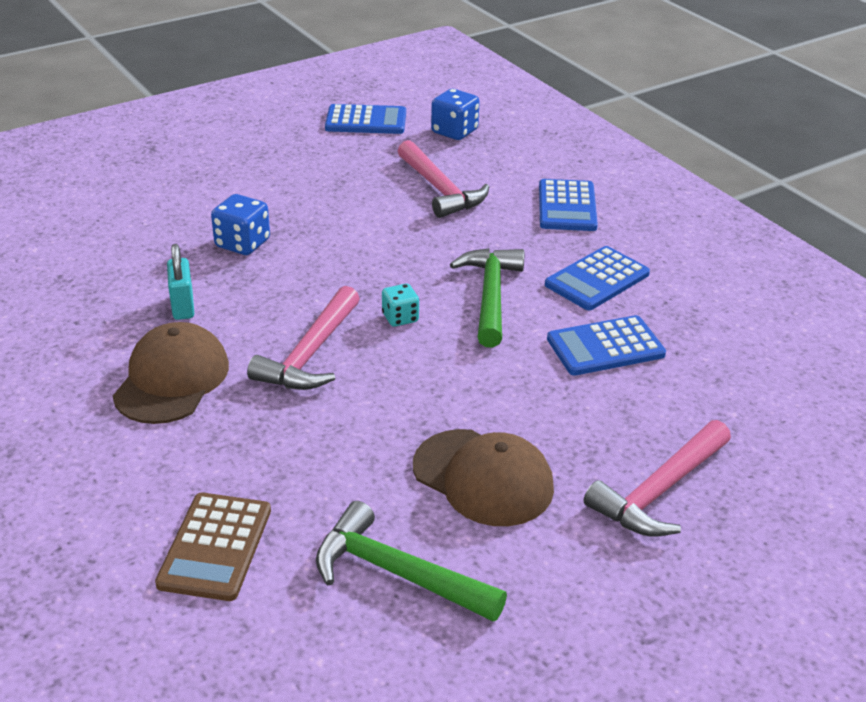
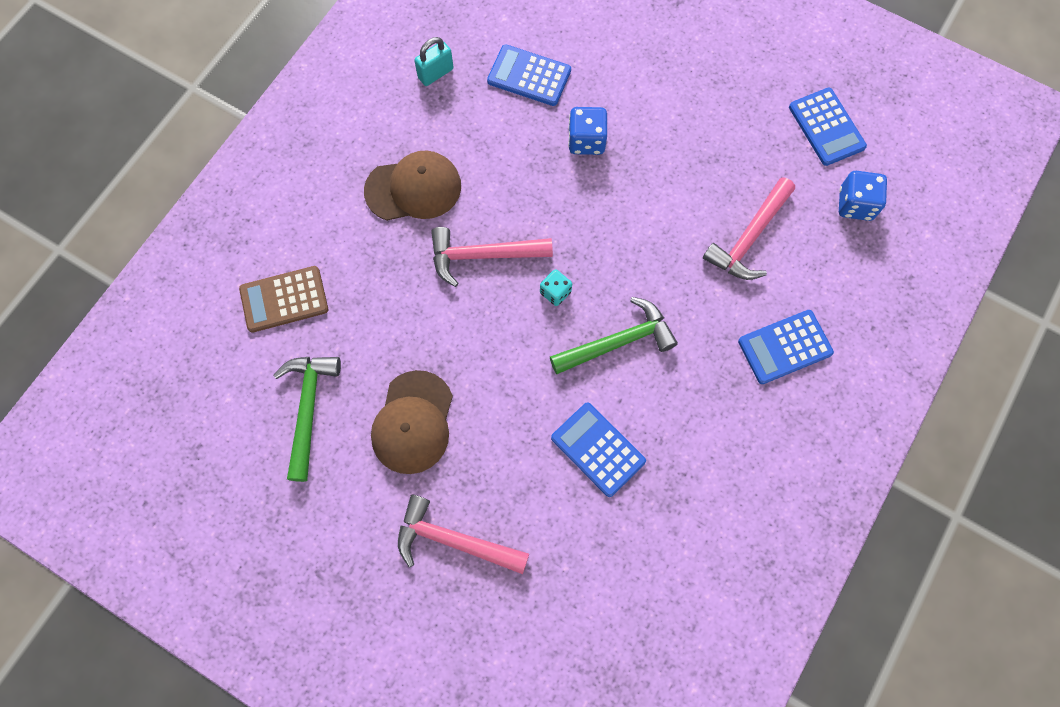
camera: 65 degrees right, 35 degrees up
turquoise padlock [167,244,194,320] -> turquoise padlock moved to [414,37,453,86]
blue calculator [545,246,650,310] -> blue calculator moved to [487,44,571,106]

